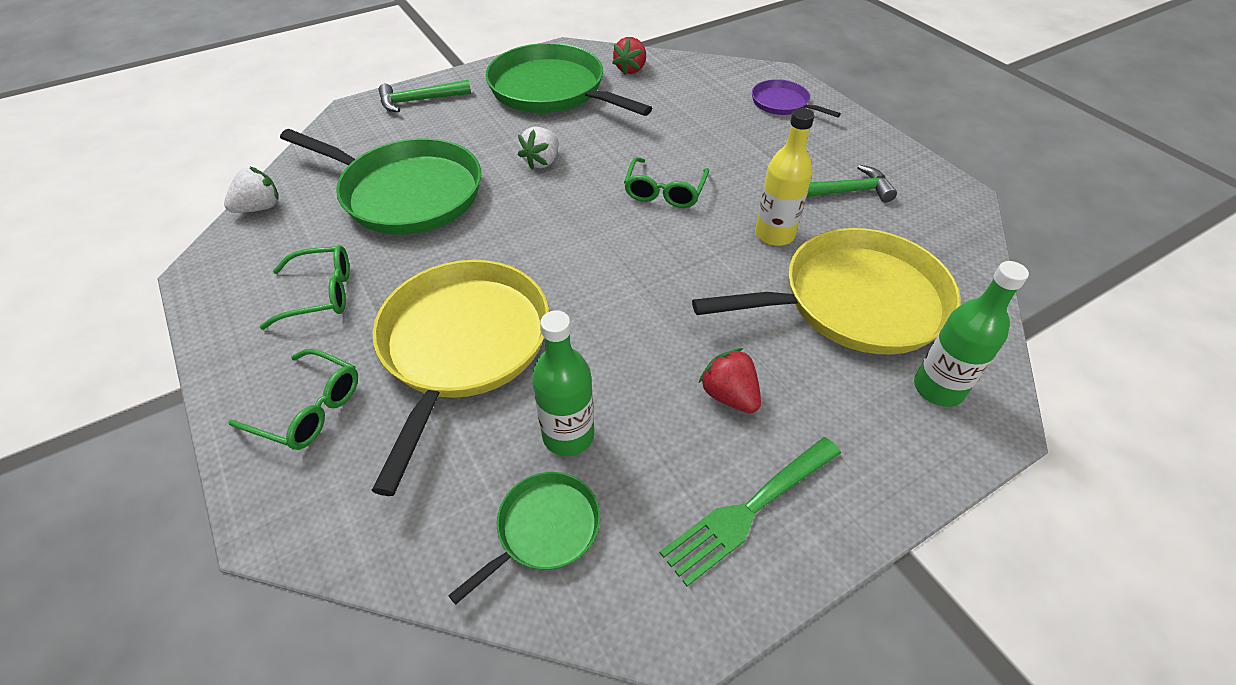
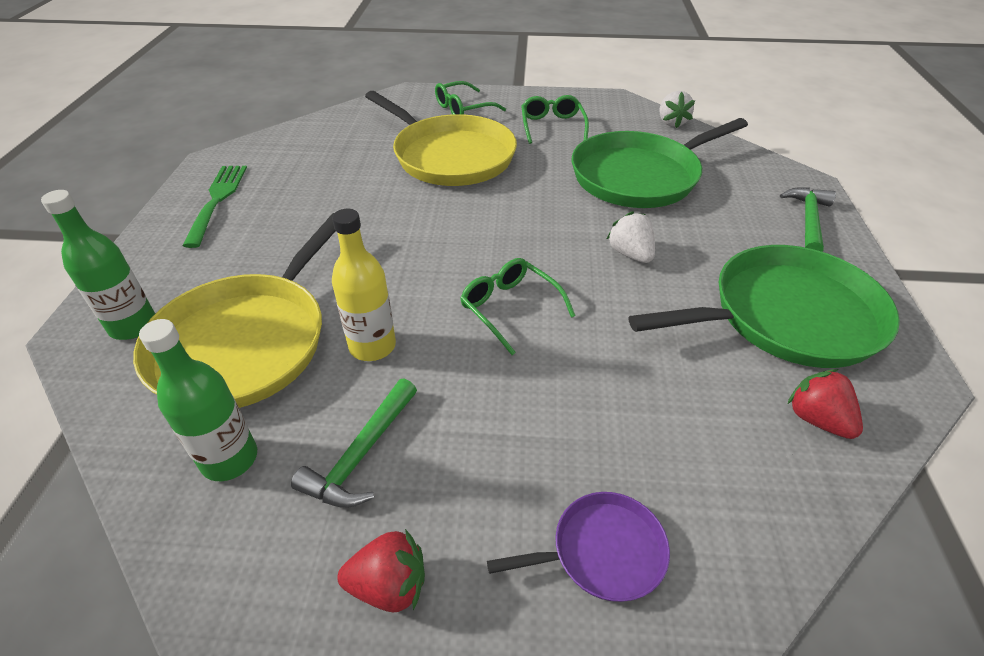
camera: 125 degrees right, 5 degrees down
green glasses [260,245,350,330] -> green glasses turned 150 degrees clockwise [521,95,589,144]
green pan [448,472,600,605] -> none
green bottle [532,310,594,456] -> green bottle moved to [139,319,257,481]
red strawberry [699,348,761,413] -> red strawberry moved to [337,529,425,612]

